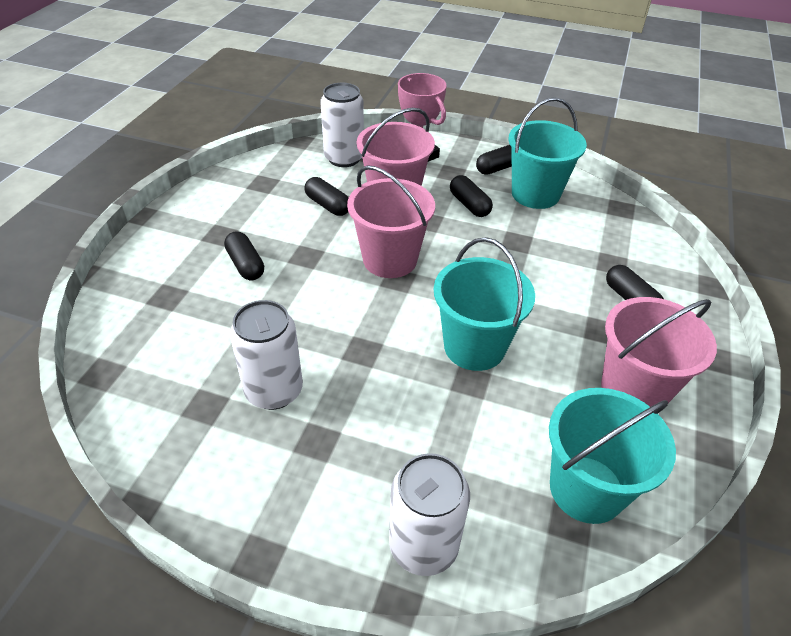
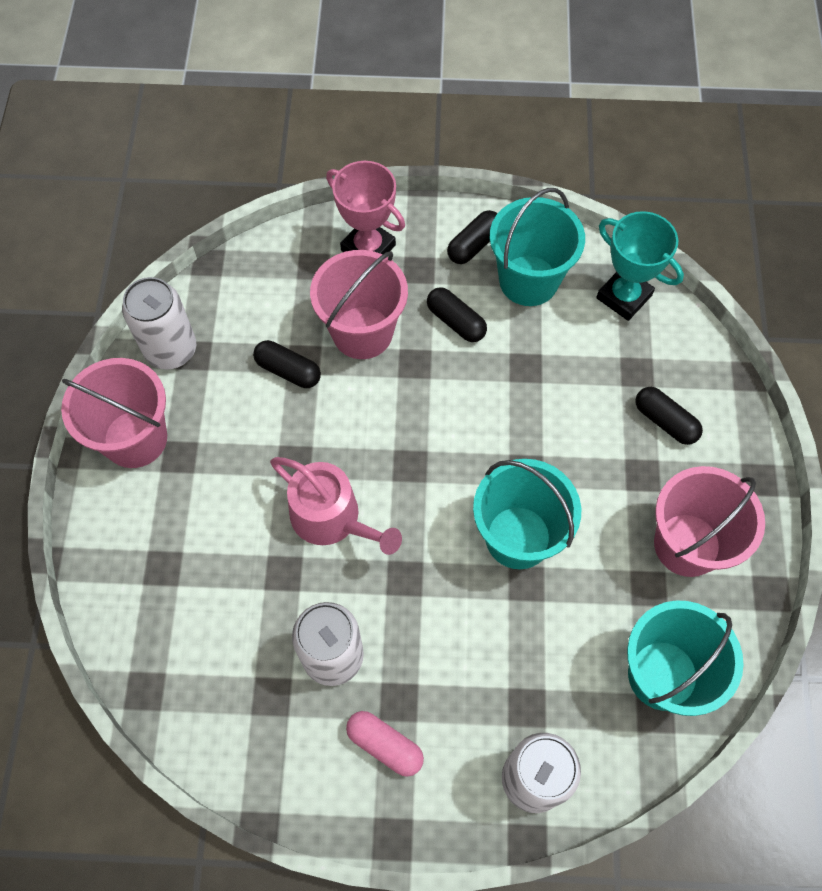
camera: 15 degrees left, 20 degrees up
black capsule [224,231,264,280] -> none
white can [320,83,364,167] -> white can moved to [122,277,196,370]
pink bucket [347,165,435,278] -> pink bucket moved to [61,358,167,468]
none -> pink watering can [270,457,402,555]
none -> pink capsule [346,711,424,777]
none -> turquoise trophy [596,211,684,321]

